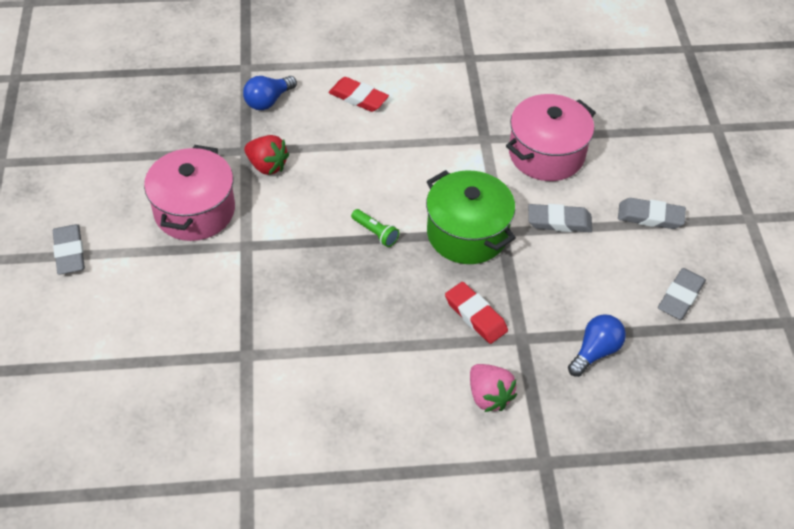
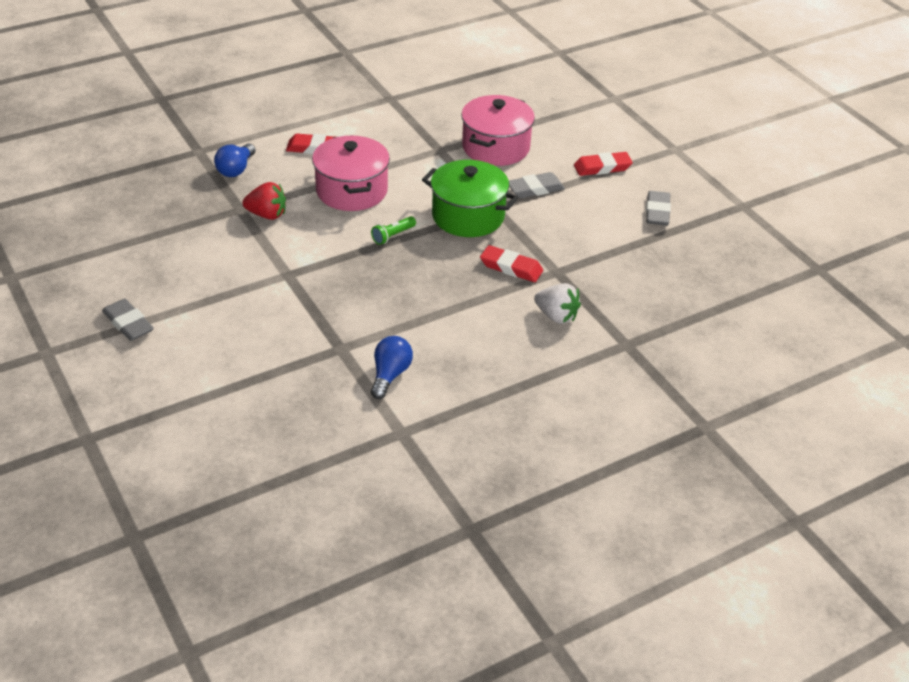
camera: 25 degrees left, 10 degrees down
pink pot [144,145,235,241] -> pink pot moved to [312,135,390,211]
green flashlight [351,209,399,247] -> green flashlight turned 120 degrees clockwise [371,216,416,245]
pink strawberry [470,364,517,412] -> white strawberry [534,283,581,324]
blue light bulb [568,314,626,377] -> blue light bulb moved to [371,336,413,399]
grey eraser [618,198,686,229] -> red eraser [574,152,633,176]

